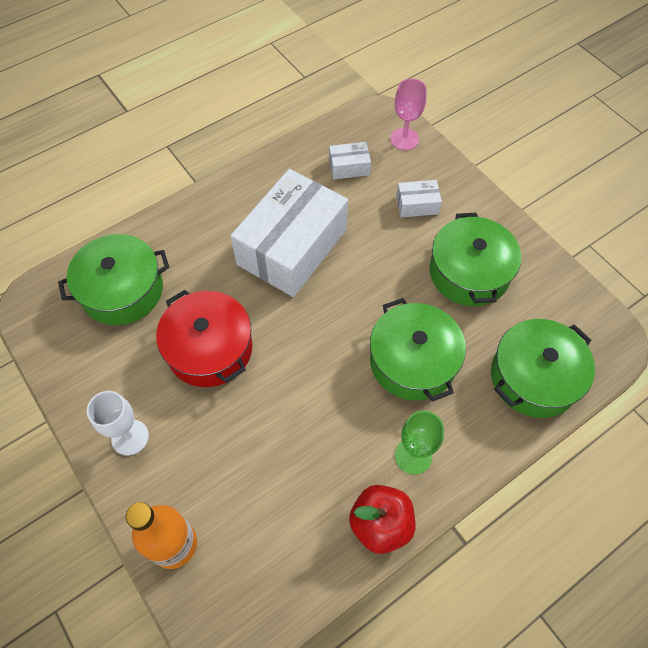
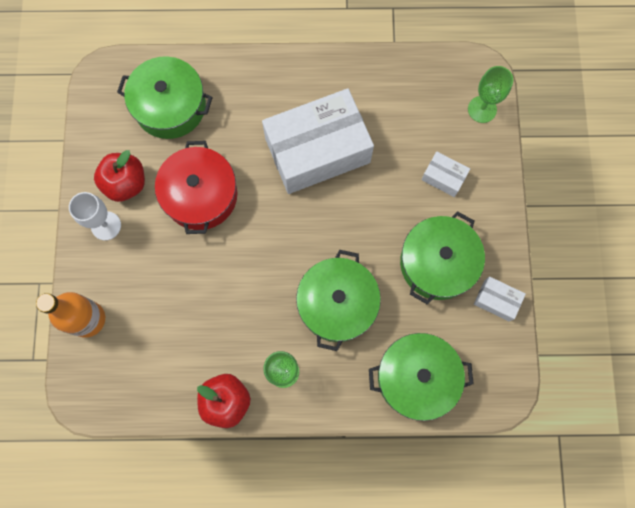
camera: 35 degrees right, 15 degrees up
white box [329,142,371,180] -> white box moved to [474,276,526,321]
pink goblet [390,78,427,150] -> green goblet [468,66,513,123]
none -> red apple [94,150,145,202]

